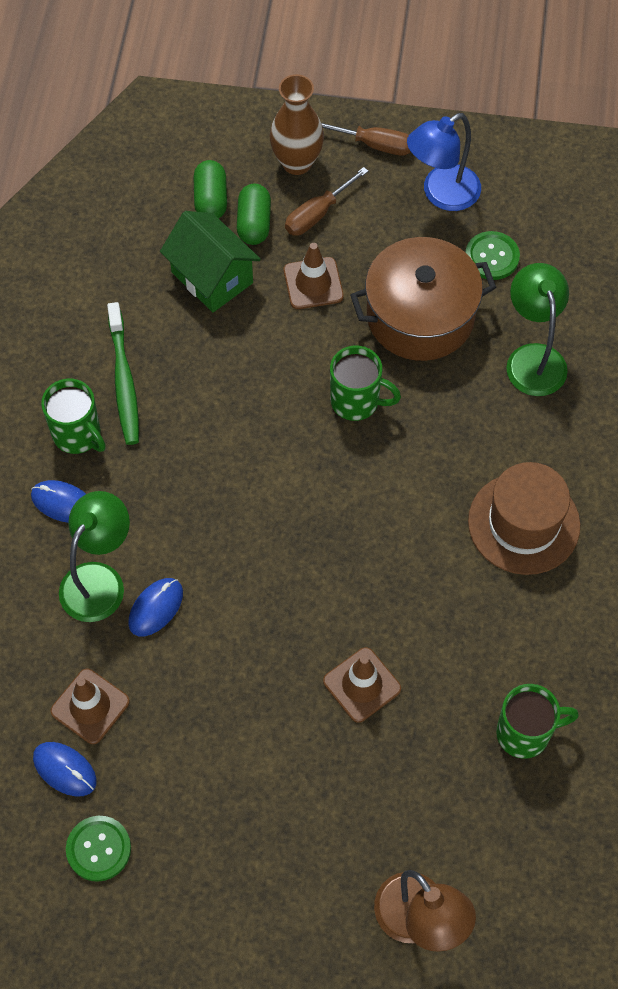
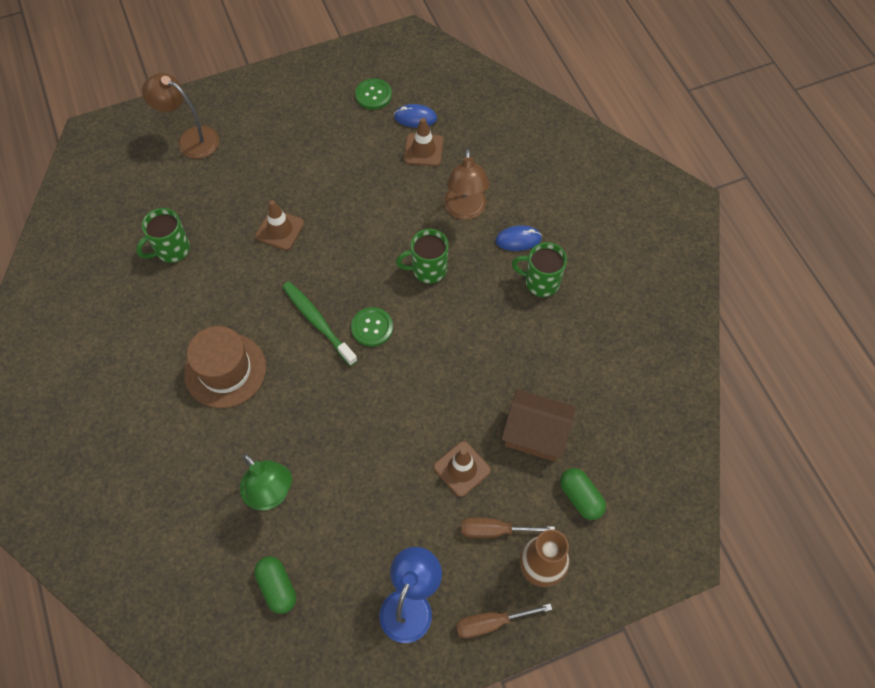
camera: 150 degrees right, 0 degrees up
green lamp [59,491,130,622] -> brown lamp [444,148,490,220]
green toothbrush [107,302,139,445] -> green toothbrush moved to [282,282,358,366]
blue mouse [128,578,183,636] -> none
green house [160,211,261,312] -> brown house [502,390,576,462]
green capsule [237,183,271,245] -> green capsule moved to [254,556,296,614]
brown screwdriver [285,167,368,236] -> brown screwdriver turned 105 degrees counterclockwise [461,518,555,538]
green mug [330,346,401,421] -> green mug moved to [396,229,449,284]
brown pot [350,237,496,361] -> none
green button [465,231,520,280] -> green button moved to [351,307,393,347]

